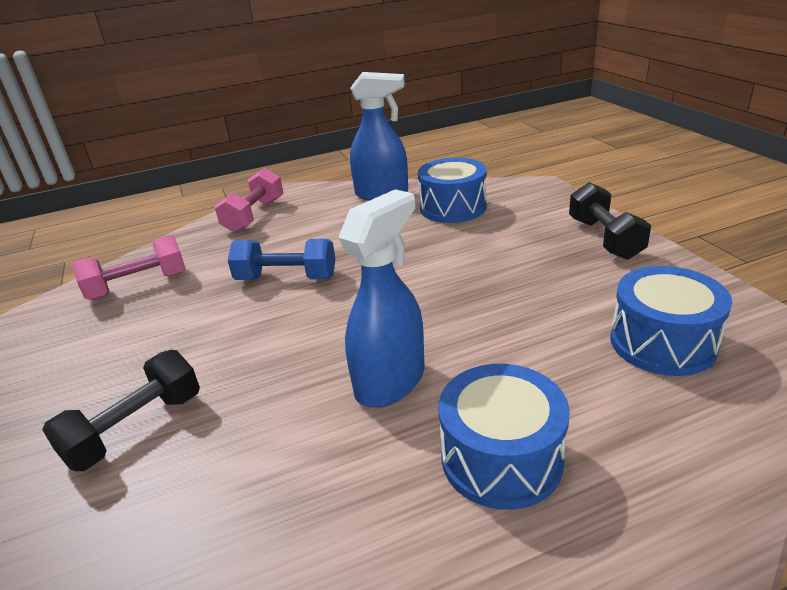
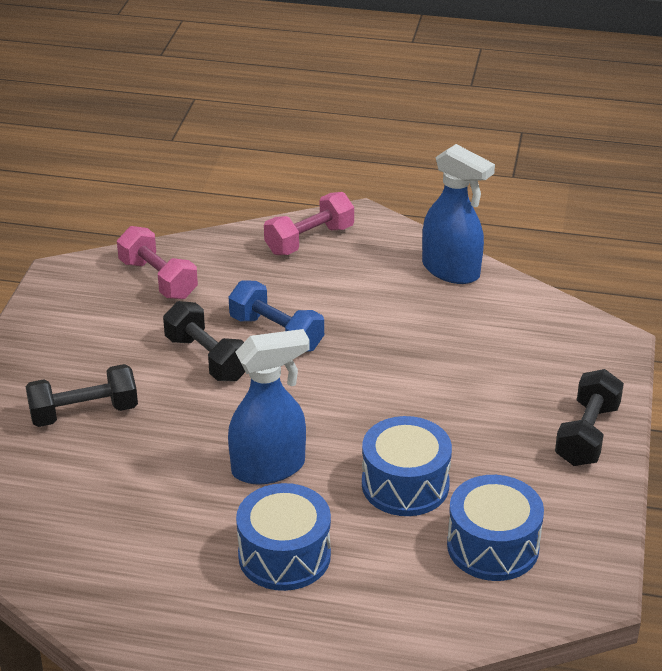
camera: 30 degrees right, 5 degrees up
pink dumbbell [72,235,185,300] -> pink dumbbell turned 45 degrees clockwise [117,226,198,300]
blue drum [418,158,487,223] -> blue drum moved to [362,416,452,516]
none -> black dumbbell [163,301,245,382]

